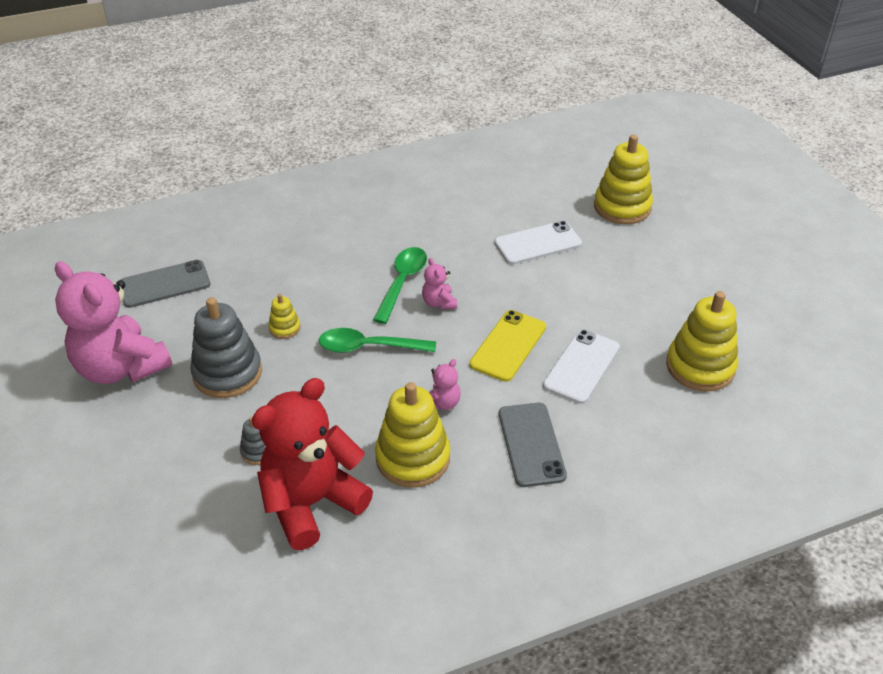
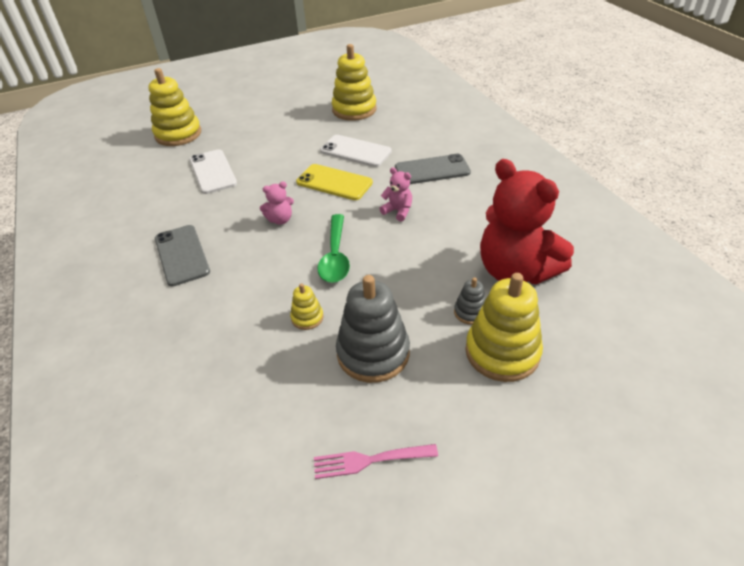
camera: 90 degrees left, 0 degrees up
pink teddy bear [55,261,172,384] -> pink fork [314,444,438,479]
grey phone [121,260,210,308] -> grey phone moved to [155,225,210,286]
green spoon [373,247,427,324] -> none
yellow stacking toy [375,382,450,488] -> yellow stacking toy moved to [465,273,543,382]

